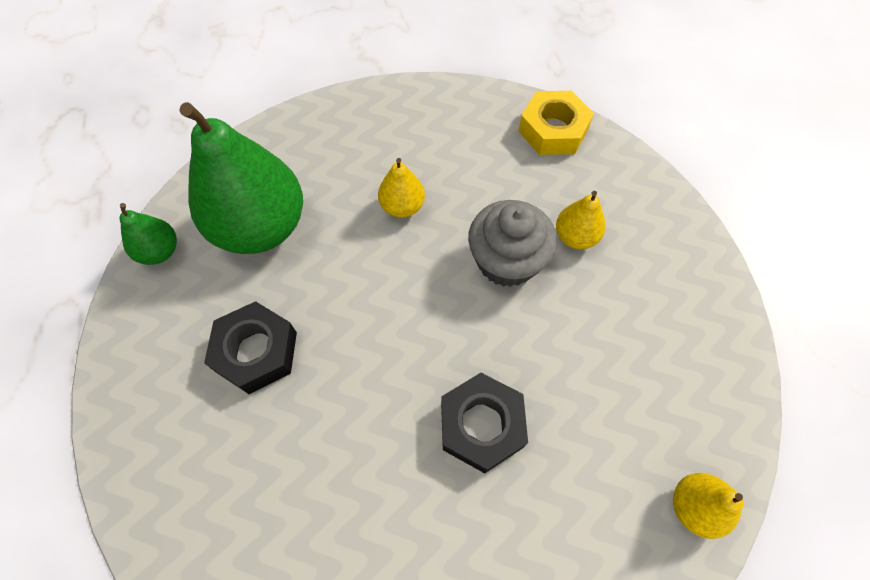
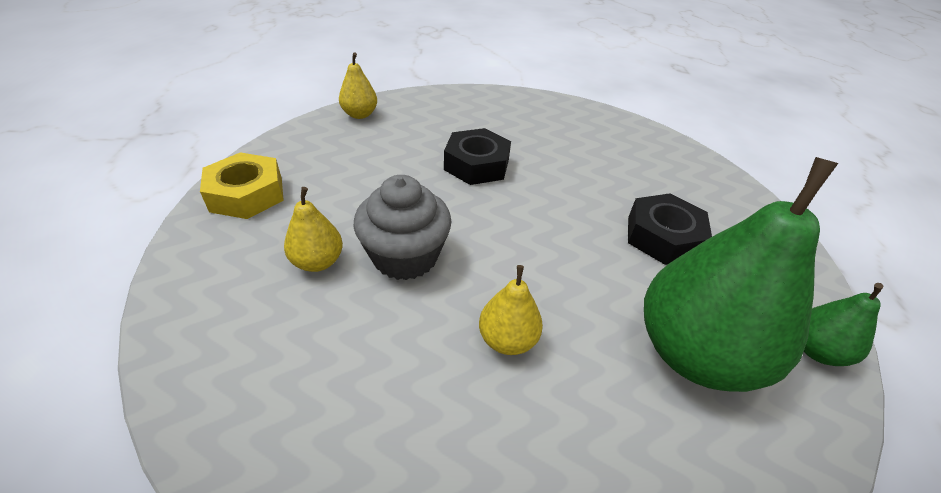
camera: 170 degrees left, 20 degrees down
yellow nut [518,91,594,155] -> yellow nut moved to [200,152,284,219]

